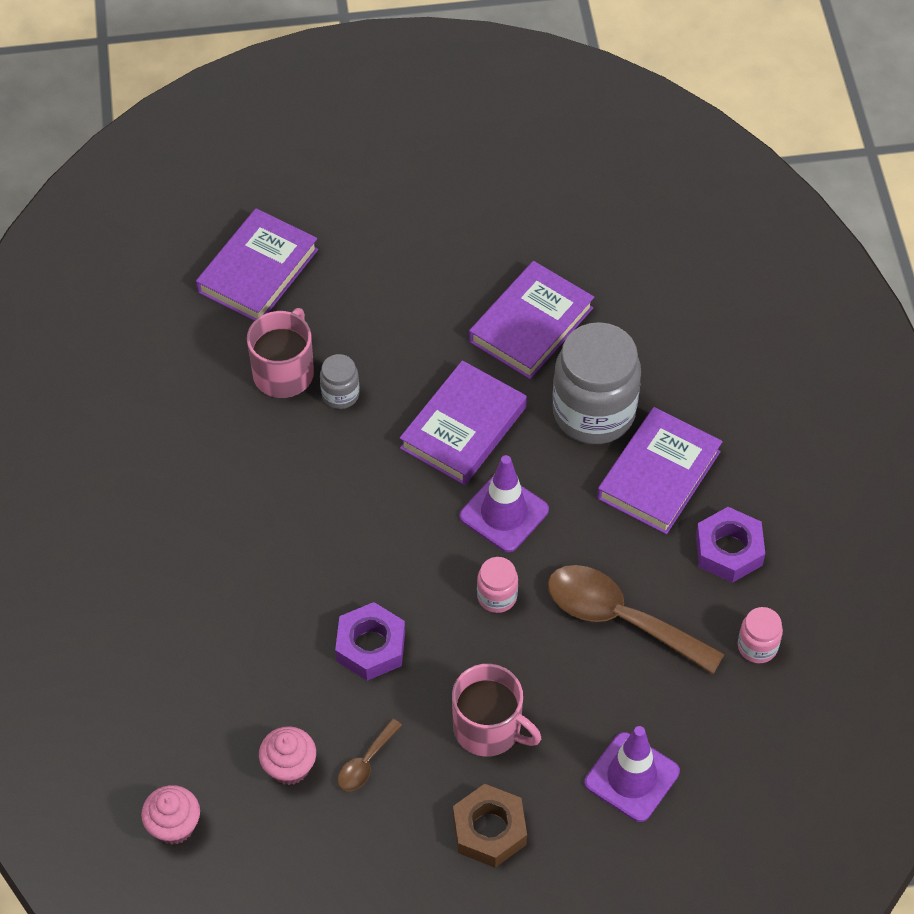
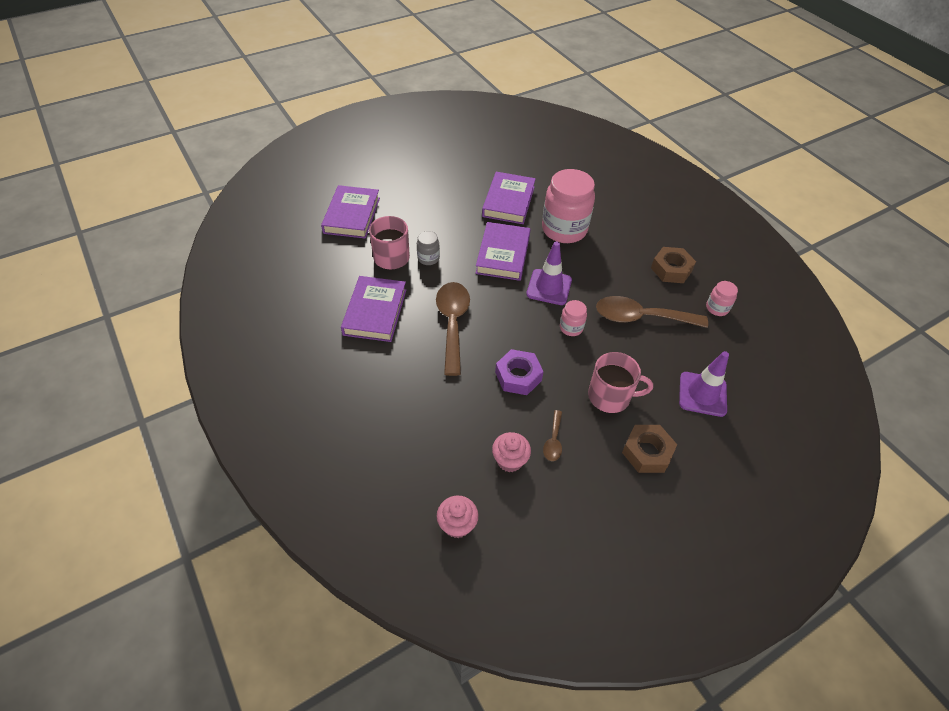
camera: 25 degrees left, 5 degrees down
grey jar [553,322,641,444] -> pink jar [542,169,595,243]
purple book [597,407,723,534] -> purple book moved to [341,276,406,342]
purple nut [696,507,765,583] -> brown nut [651,247,696,283]
none -> brown spoon [436,282,470,376]

